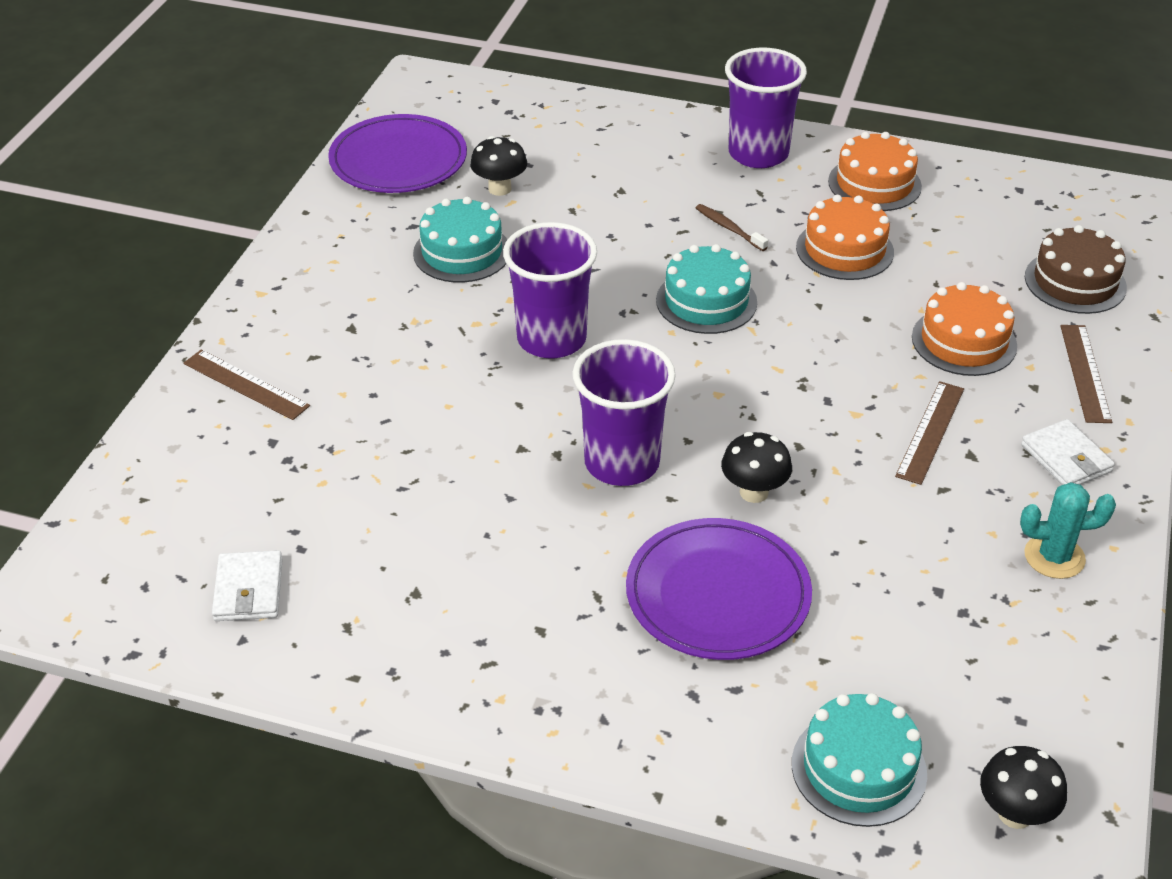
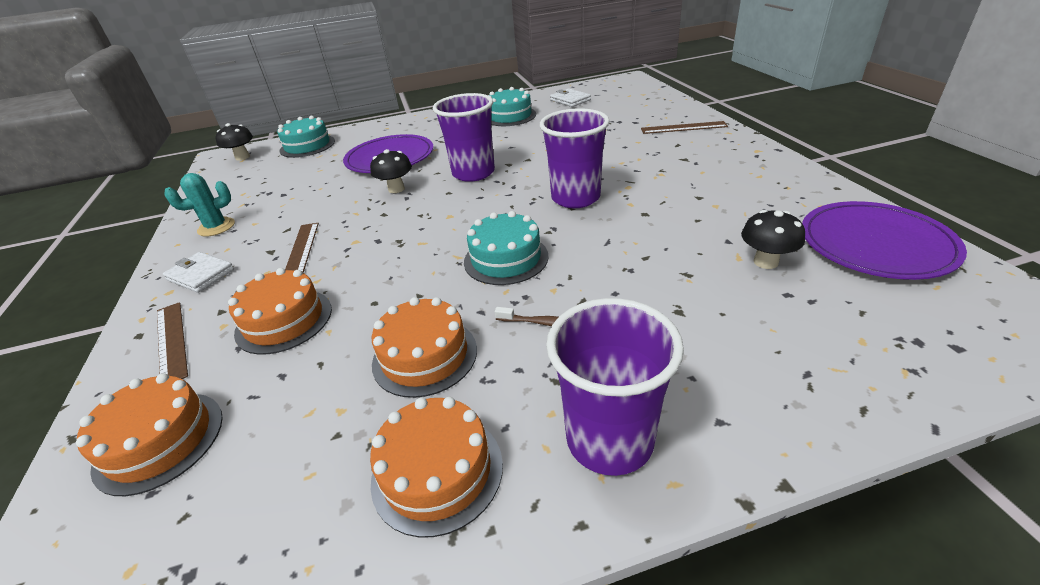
camera: 150 degrees right, 5 degrees down
turquoise cake [413,197,507,283] -> turquoise cake moved to [488,87,536,126]
brown cake [1025,225,1127,314] -> orange cake [76,373,223,496]

